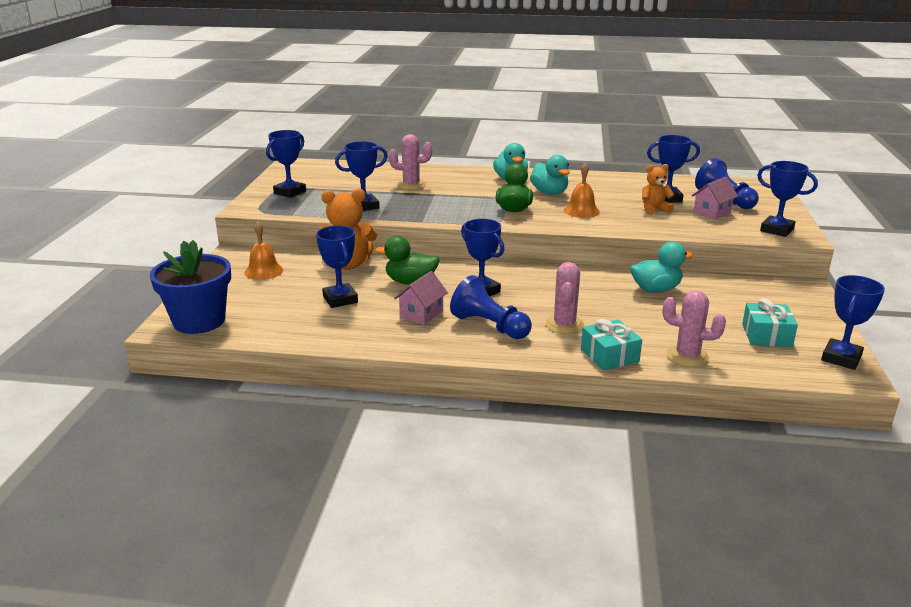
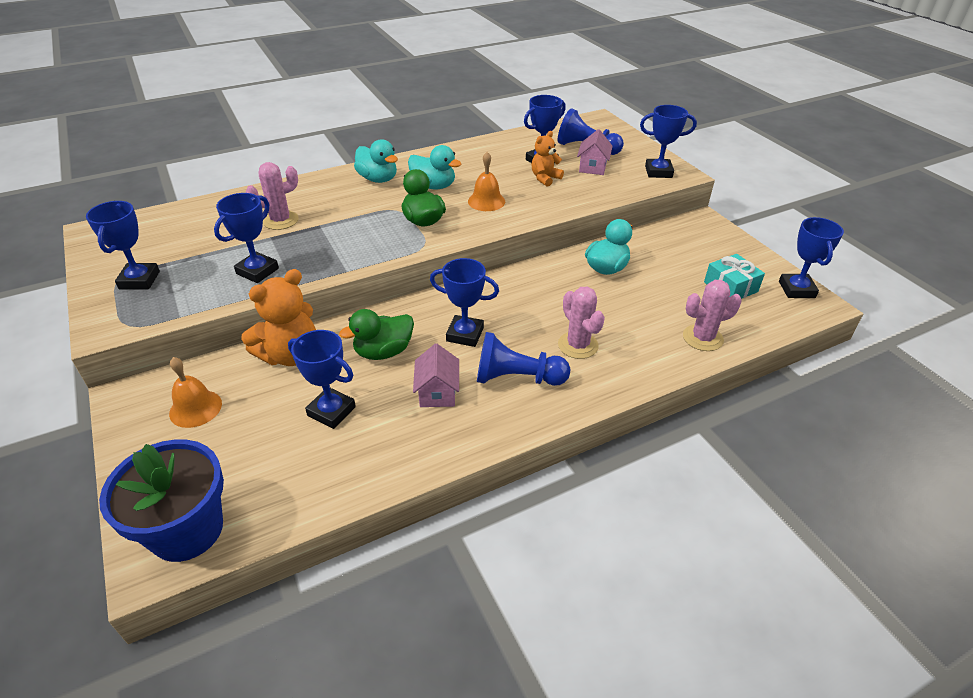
camera: 35 degrees left, 15 degrees up
turquoise gift [581,319,642,371] -> none

